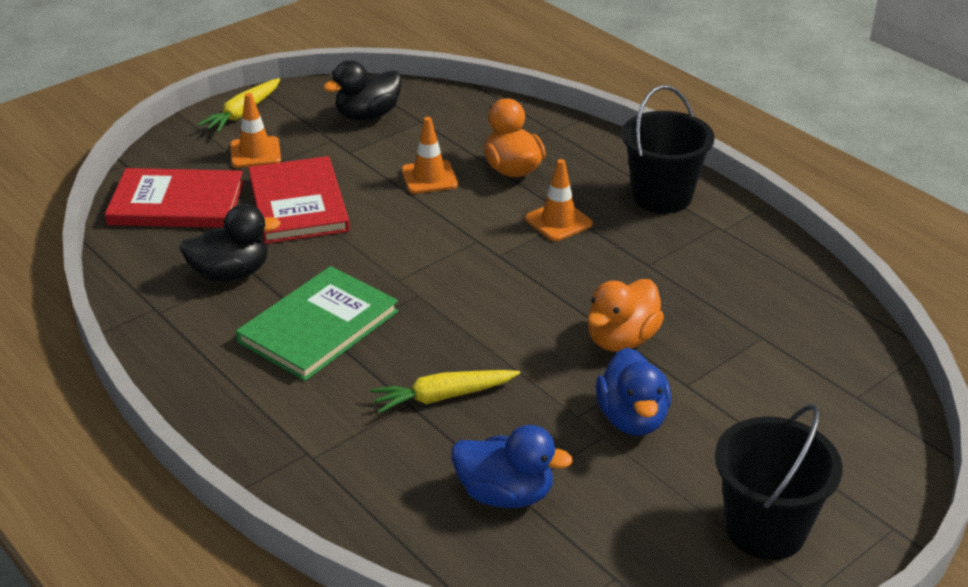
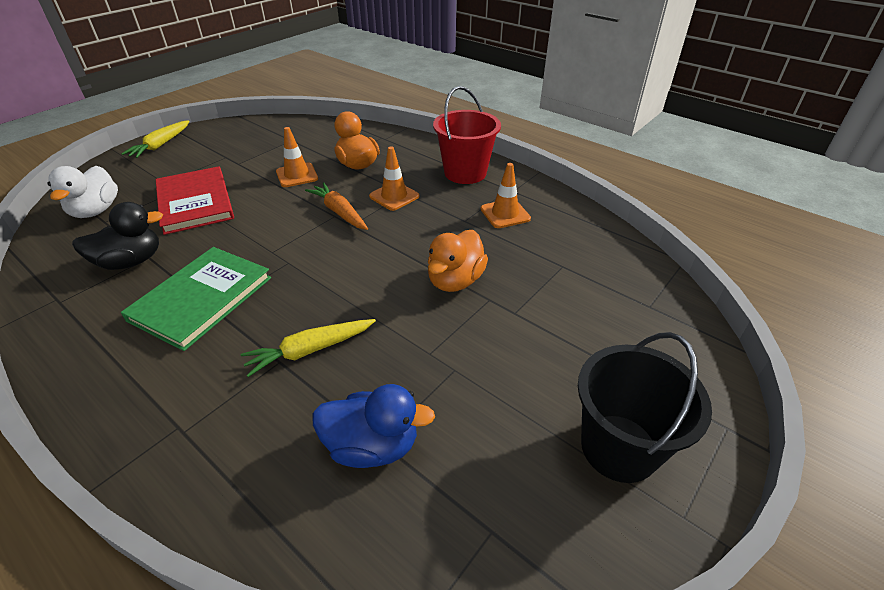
camera: 10 degrees left, 5 degrees up
red book [105,168,244,228] -> white duck [47,166,118,218]
orange traffic cone [230,93,281,168] -> orange traffic cone moved to [481,163,531,228]
black duck [323,60,402,121] -> none
blue duck [595,348,671,436] -> none
black bucket [622,85,715,213] -> red bucket [433,86,501,184]
none -> orange carrot [305,182,368,230]

